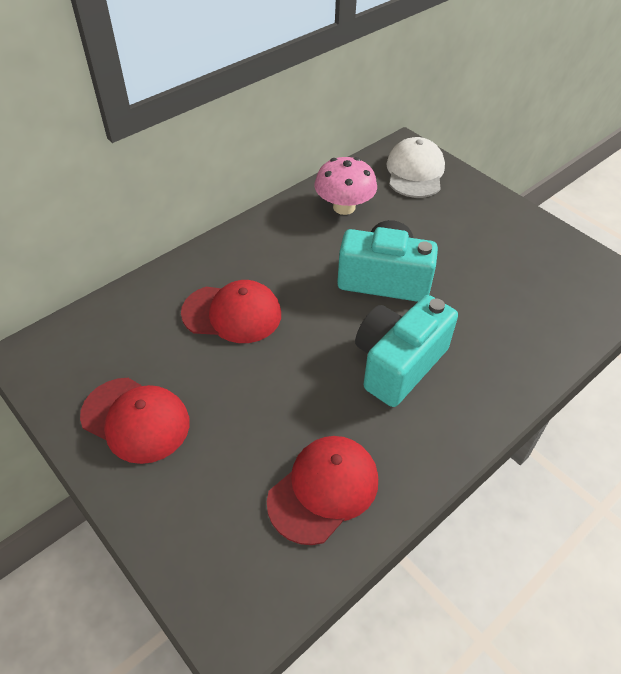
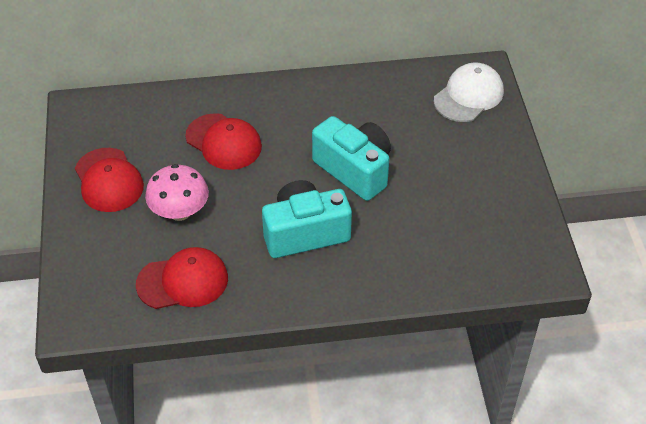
camera: 35 degrees right, 0 degrees up
pink mushroom [314,157,377,215] -> pink mushroom moved to [145,164,209,221]

